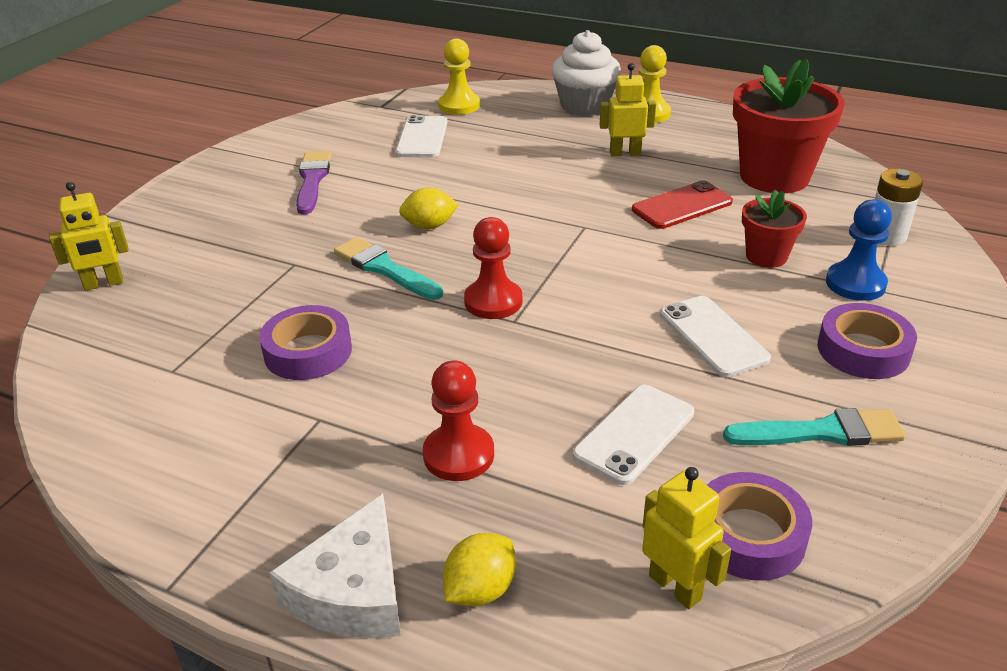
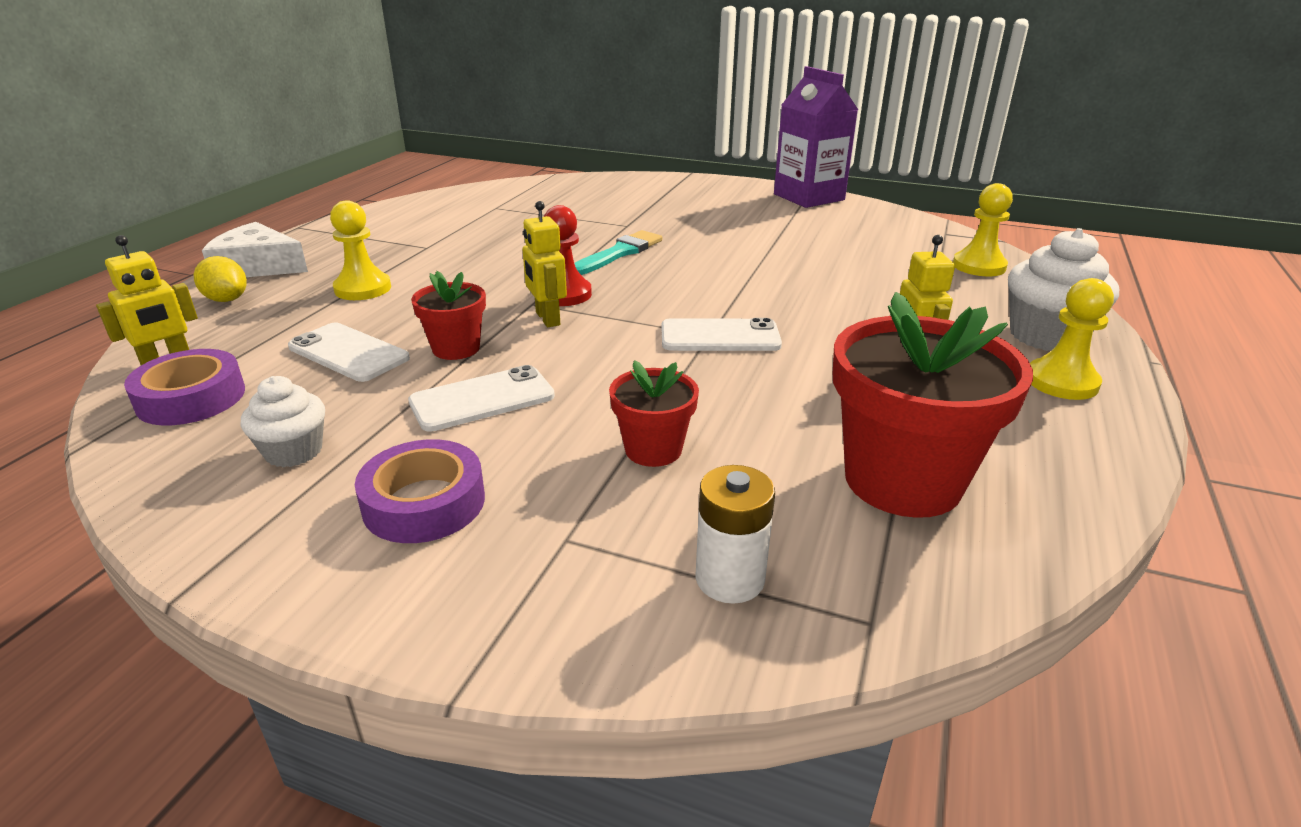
camera: 85 degrees right, 5 degrees down
yellow robot [49,182,129,290] -> yellow robot moved to [523,201,567,327]
purple tape [259,305,352,380] -> none
purple brush [296,151,331,215] -> none
white phone [396,115,448,157] -> white phone moved to [661,318,782,351]
yellow lemon [399,187,459,229] -> none
red pawn [423,360,494,481] -> yellow pawn [330,200,391,300]
red phone [632,180,733,229] -> none
turquoise brush [723,408,906,446] -> white cupcake [241,376,325,467]
blue pawn [826,199,892,301] -> none
none -> red flower pot [411,271,486,360]
none -> purple carton [774,66,858,208]

